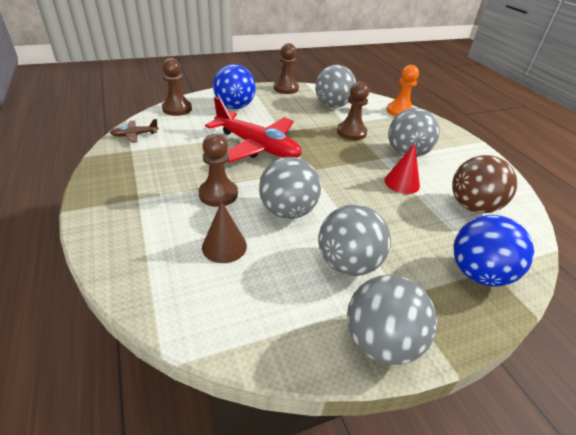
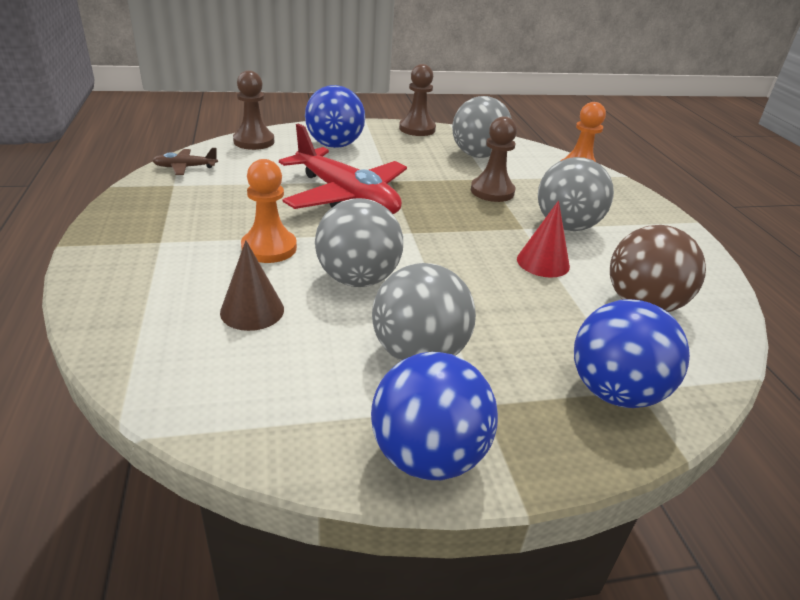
camera: 10 degrees right, 5 degrees down
brown pawn [198,134,238,207] -> orange pawn [241,159,297,263]
grey ball [347,275,437,365] -> blue ball [371,352,498,480]

